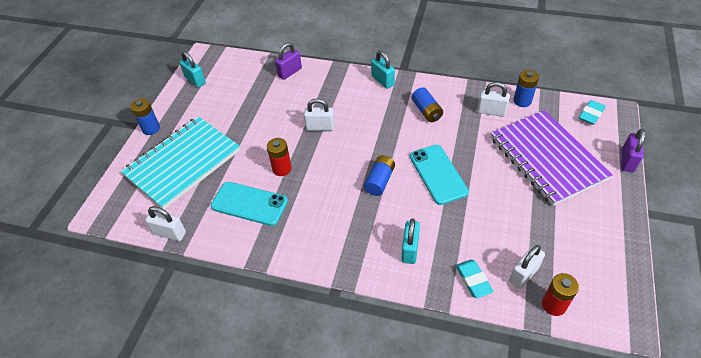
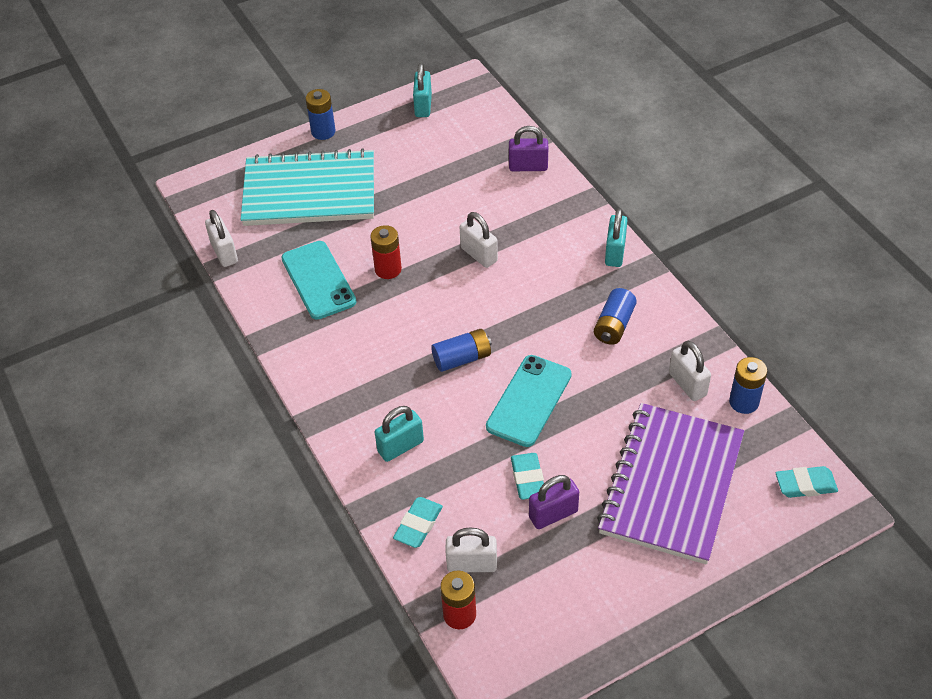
camera: 45 degrees right, 0 degrees up
purple padlock [622,129,645,172] -> purple padlock moved to [529,475,579,529]
none -> turquoise eraser [511,453,544,500]

